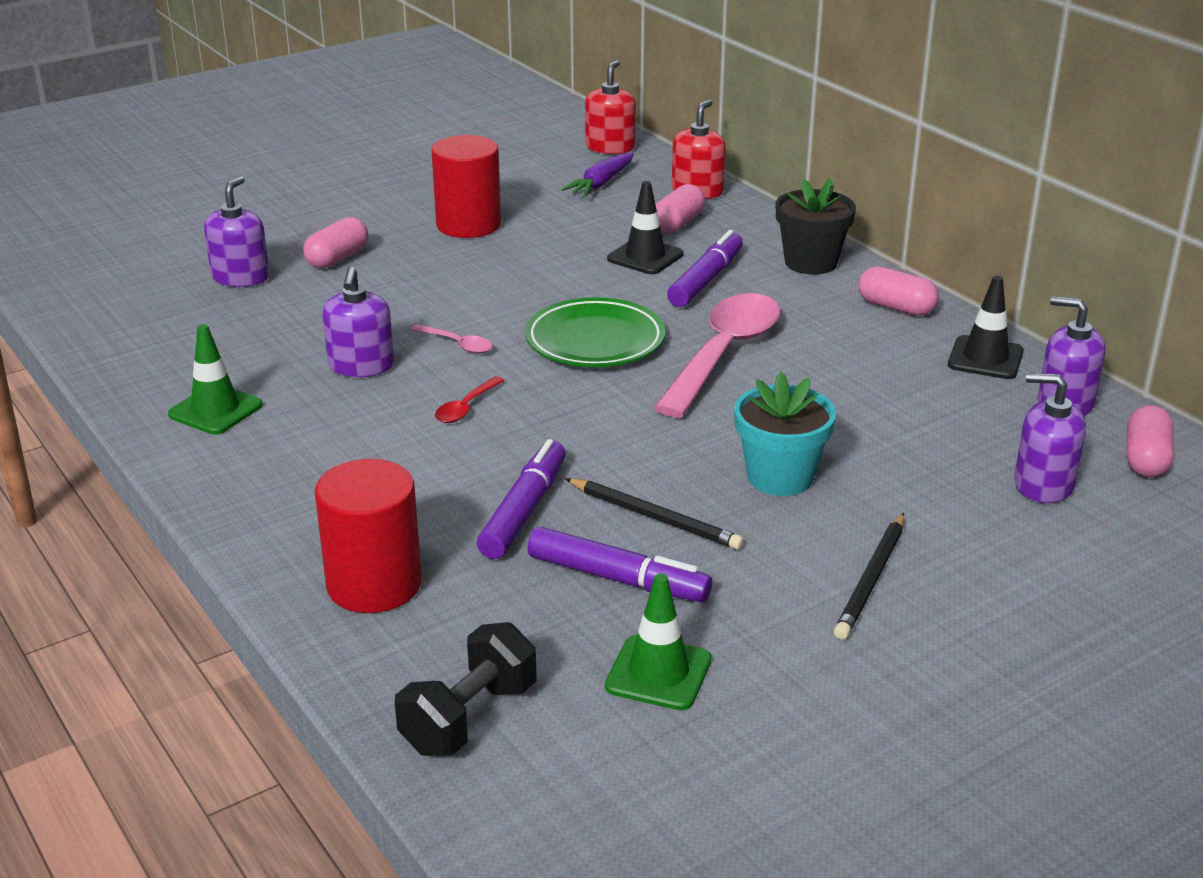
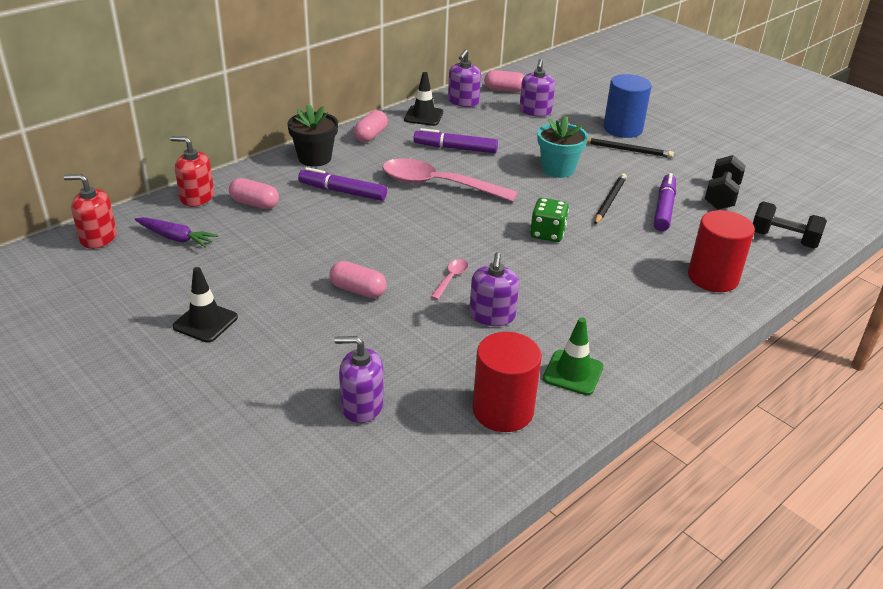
camera: 100 degrees left, 5 degrees up
pink capsule [303,217,368,268] -> pink capsule moved to [329,261,387,298]
purple soap dispenser [323,267,394,378] -> purple soap dispenser turned 105 degrees clockwise [469,252,519,326]
red cylinder [431,135,501,238] -> red cylinder moved to [473,332,542,432]
red spoon [435,376,505,423] -> none
purple marker [477,439,566,559] -> purple marker moved to [413,128,498,153]
green plate [525,297,665,367] -> none
green traffic cone [605,574,712,710] -> black dumbbell [705,155,746,210]
black traffic cone [607,181,683,274] -> black traffic cone moved to [172,267,238,343]
none -> green dice [530,198,569,242]
none -> blue cylinder [603,74,652,138]

